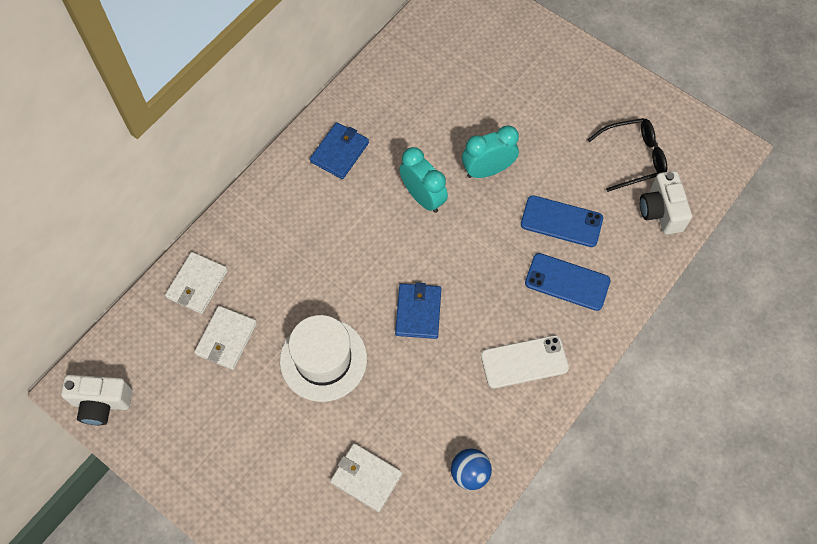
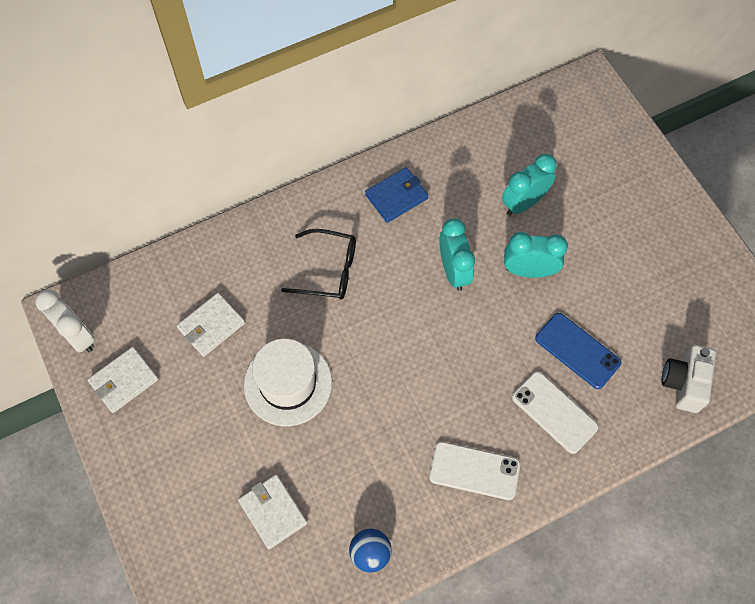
camera: 25 degrees right, 0 degrees up
white camera [61,375,133,425] -> white clock [35,289,95,353]
white wallet [165,252,228,314] -> white wallet moved to [87,347,159,413]
blue wallet [395,282,441,339] -> none
blue phone [525,253,610,311] -> white phone [512,371,599,454]
black glasses [587,118,667,192] -> black glasses moved to [281,229,356,299]
none -> turquoise clock [502,154,557,215]

